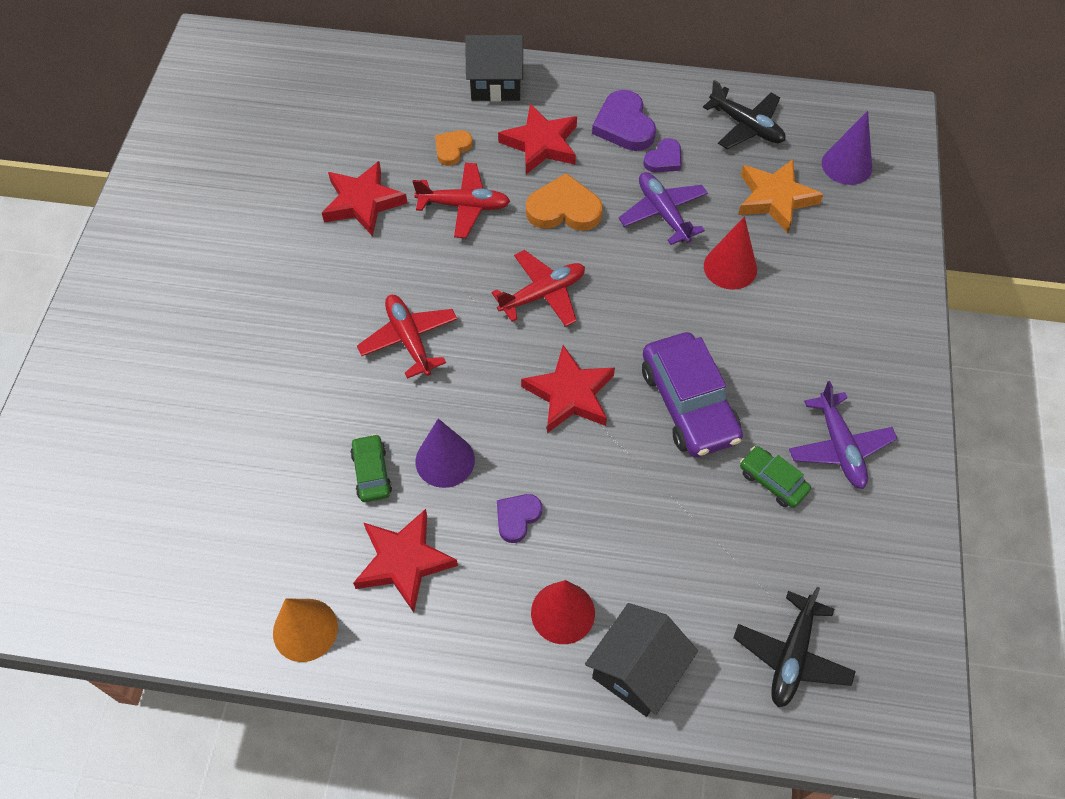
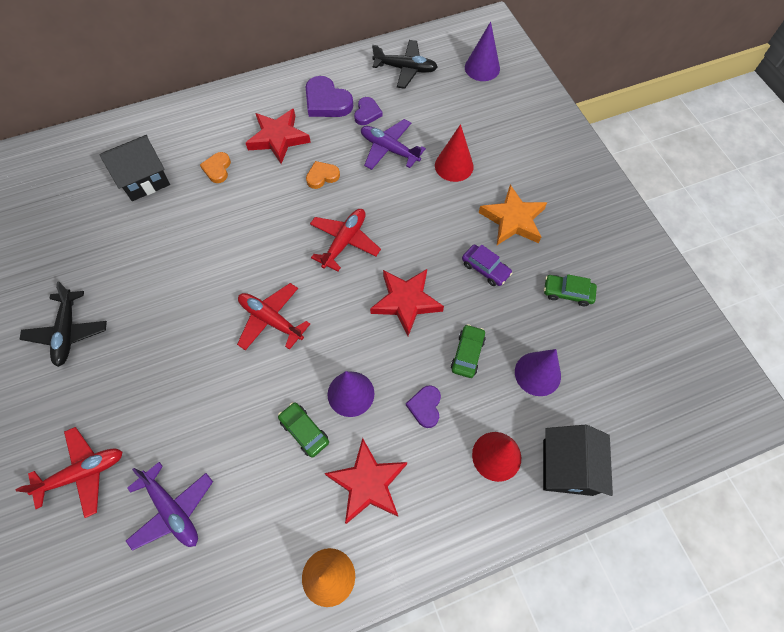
camera: 30 degrees left, 5 degrees up
red star [322,161,408,236] -> none
red plane [413,163,510,238] -> red plane moved to [16,427,122,518]
black house [465,35,523,101] -> black house moved to [100,135,170,201]
orange heart [526,173,603,231] -> orange heart [306,161,340,189], size x0.60
purple car [642,332,743,457] -> purple car [462,244,512,286], size x0.51
black plane [733,587,856,707] -> black plane moved to [20,282,107,367]
orange star [738,159,824,233] -> orange star moved to [479,185,547,245]
purple plane [789,381,898,489] -> purple plane moved to [126,462,213,551]
none -> green car [451,324,486,378]
none -> purple cone [515,349,561,396]

